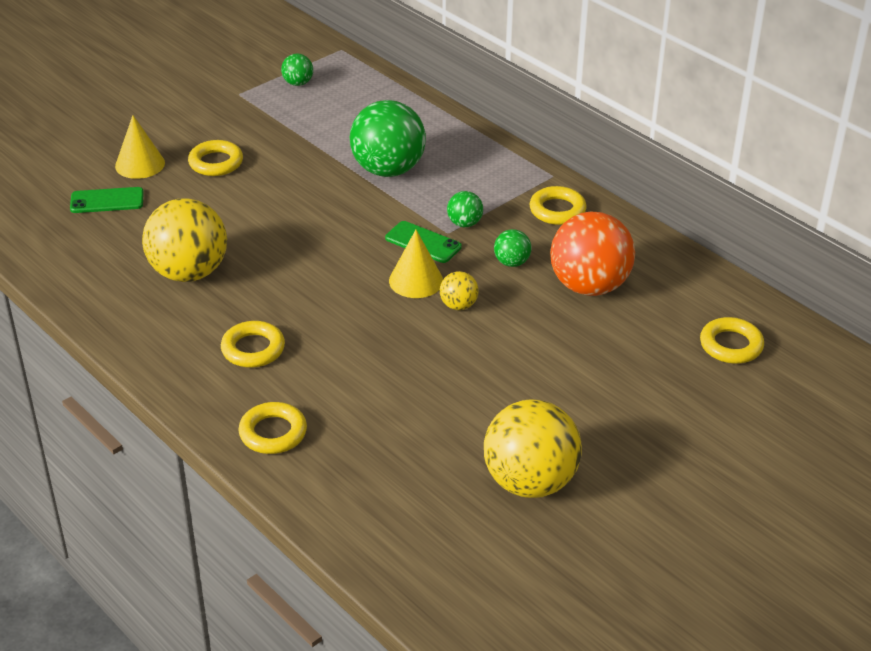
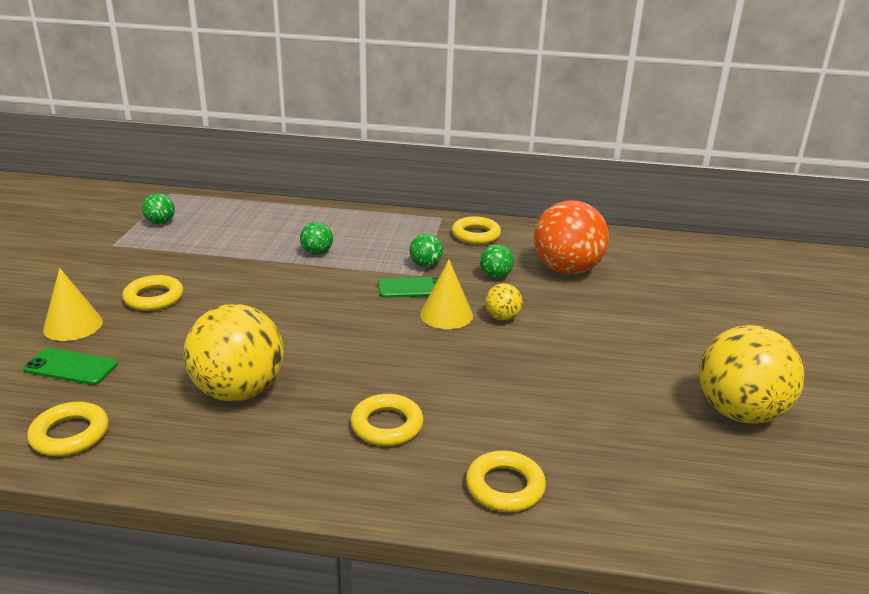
camera: 40 degrees left, 10 degrees down
green phone [70,187,144,213] -> green phone turned 60 degrees clockwise [23,348,118,385]
green ball [350,100,426,177] -> green ball [300,222,333,255], size x0.46
yellow ring [700,317,764,364] -> yellow ring moved to [27,402,109,456]

